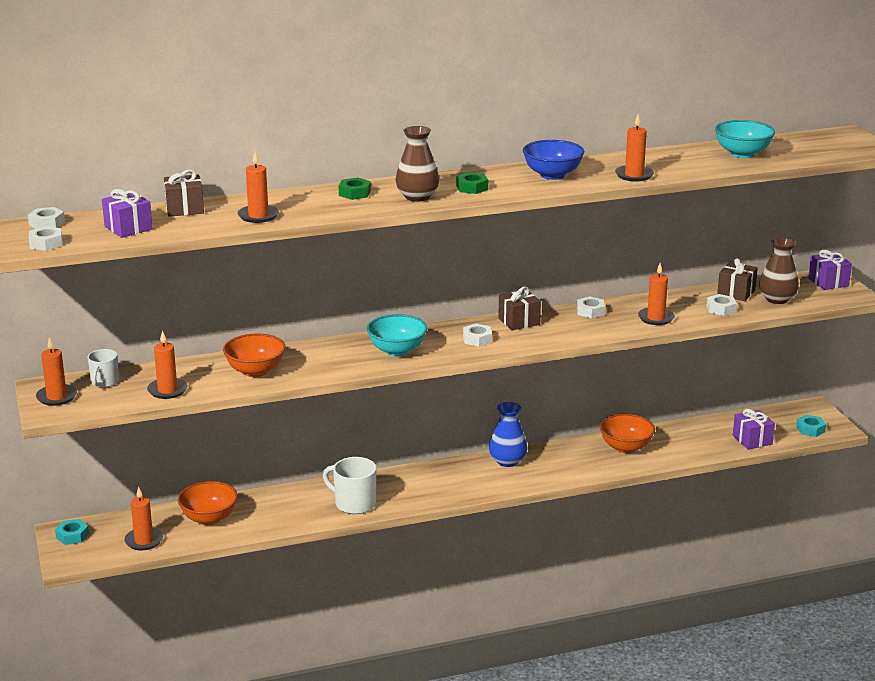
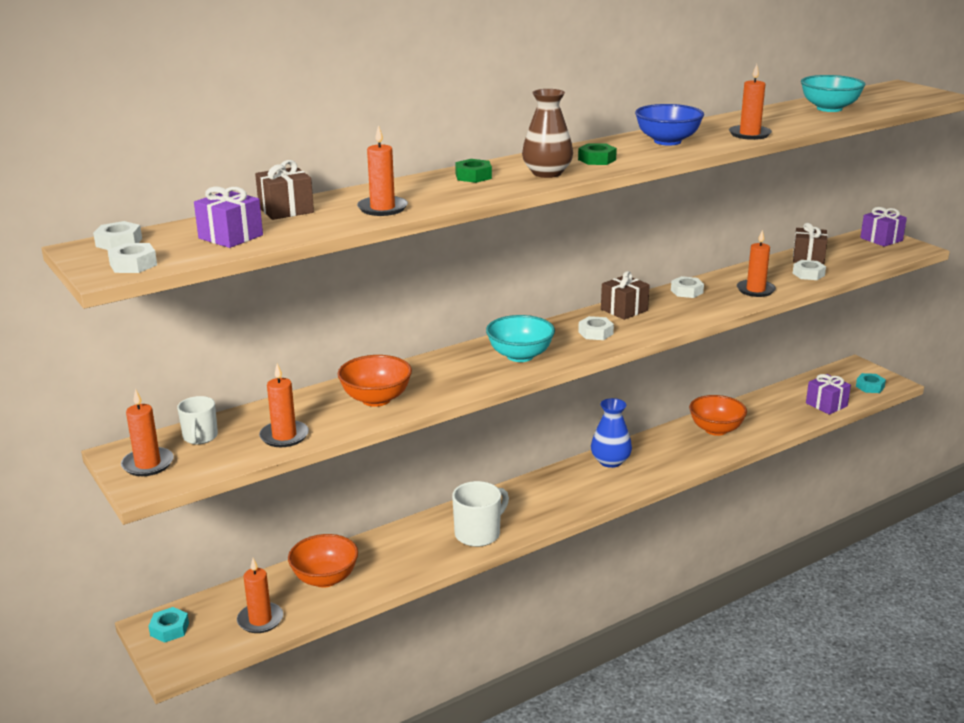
camera: 15 degrees left, 0 degrees up
white mug [323,457,377,514] -> white mug turned 120 degrees clockwise [452,481,509,547]
brown vase [759,237,799,304] -> none

